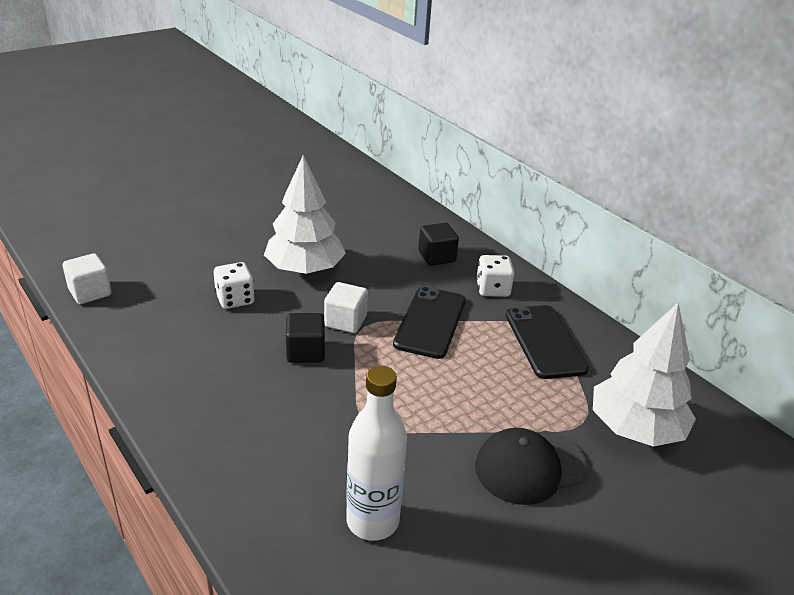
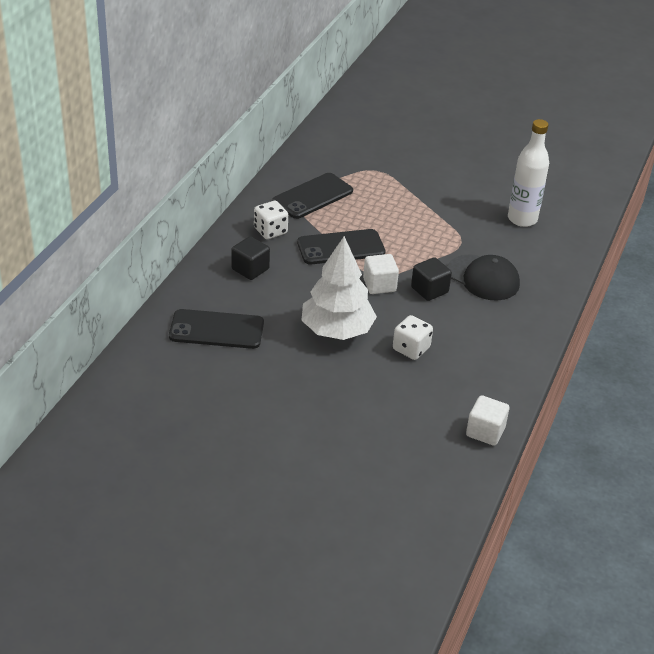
camera: 120 degrees left, 5 degrees up
black cap [475,428,588,505] -> black cap moved to [447,254,520,300]
white tree [593,303,696,447] -> none
none -> black phone [169,309,264,349]

